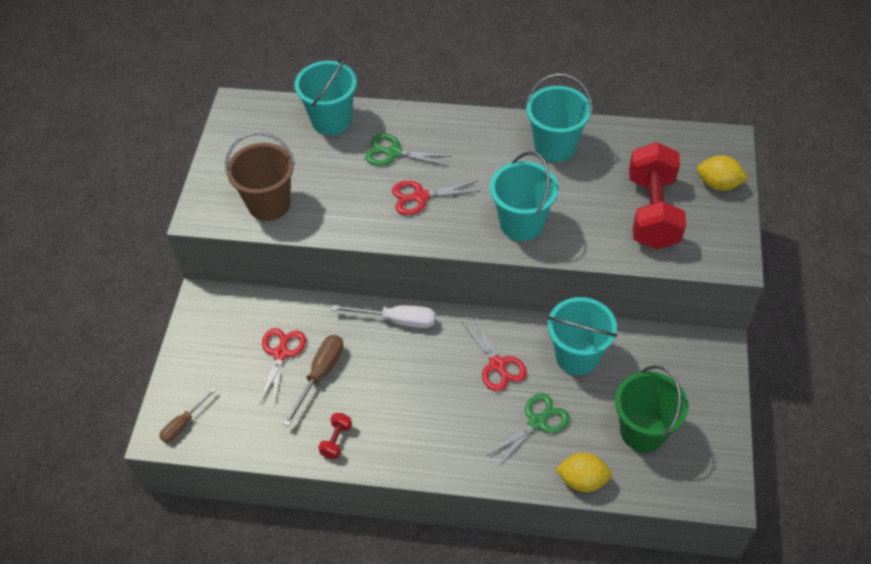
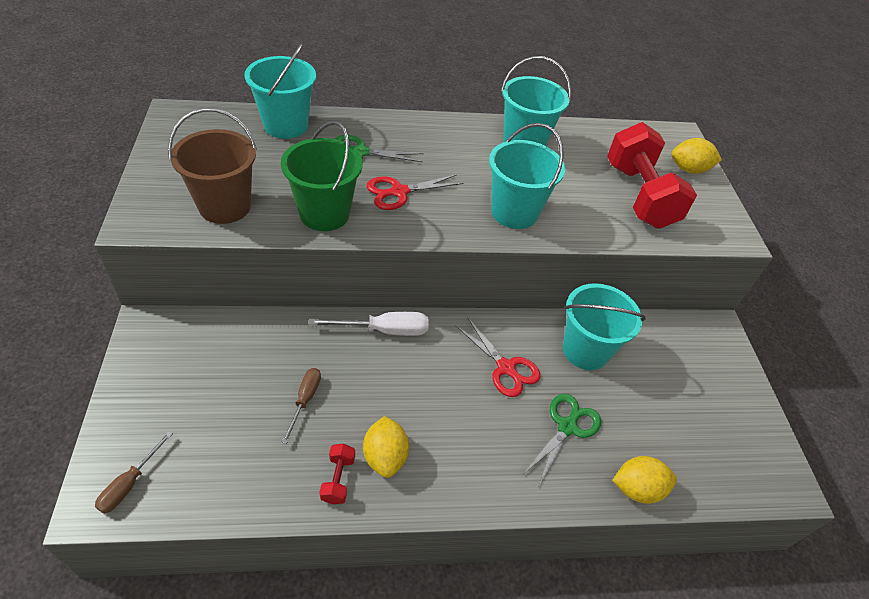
camera: 20 degrees left, 5 degrees down
red scissors [259,328,306,405] -> none
brown screwdriver [283,335,343,427] -> brown screwdriver [281,368,321,444], size x0.65
green bucket [615,365,688,452] -> green bucket moved to [281,121,362,231]
none -> yellow lemon [363,416,409,478]

